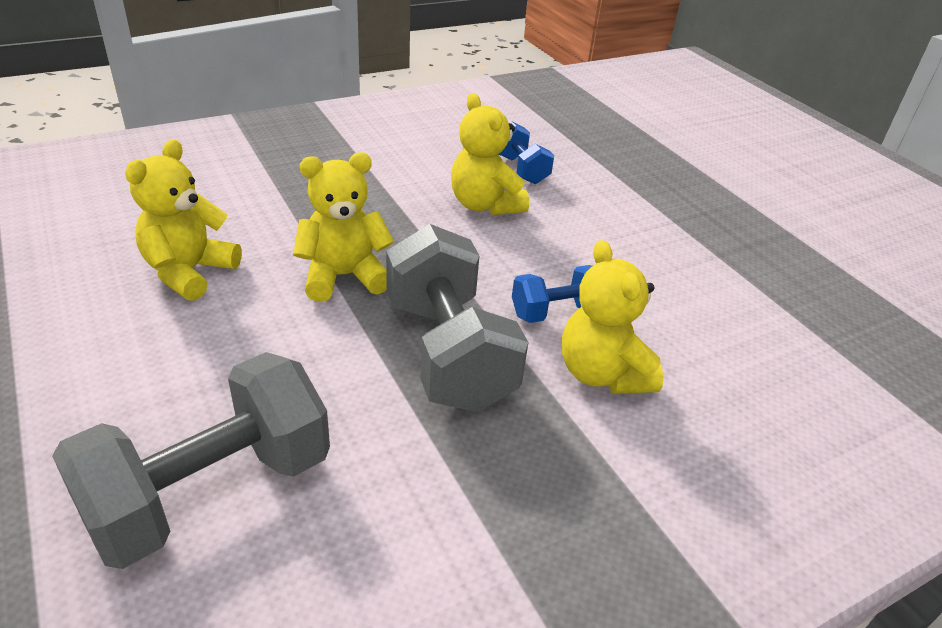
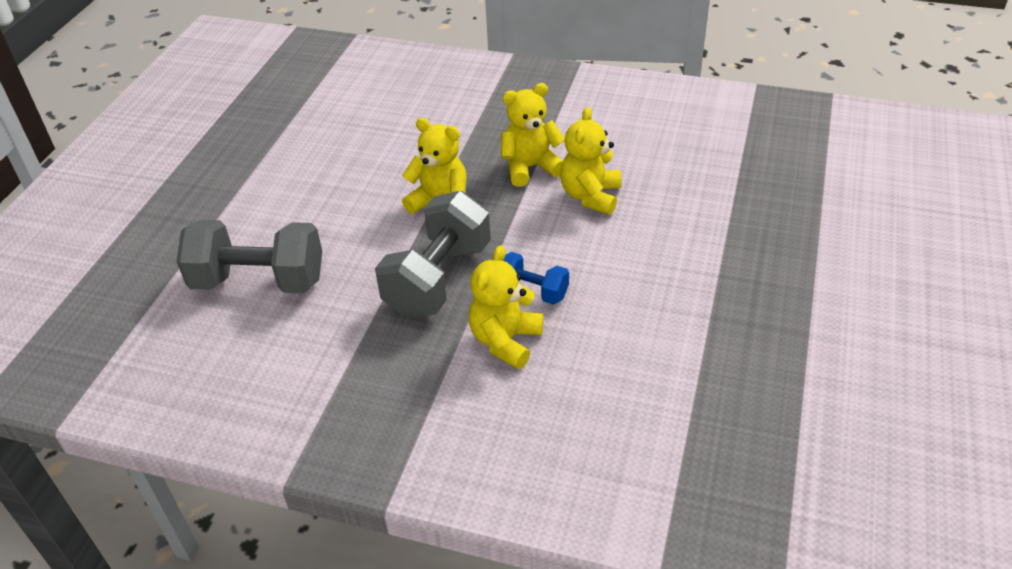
camera: 50 degrees right, 5 degrees up
yellow teddy bear [125,139,242,301] -> yellow teddy bear moved to [501,83,565,187]
blue dumbbell [499,121,554,184] -> none

